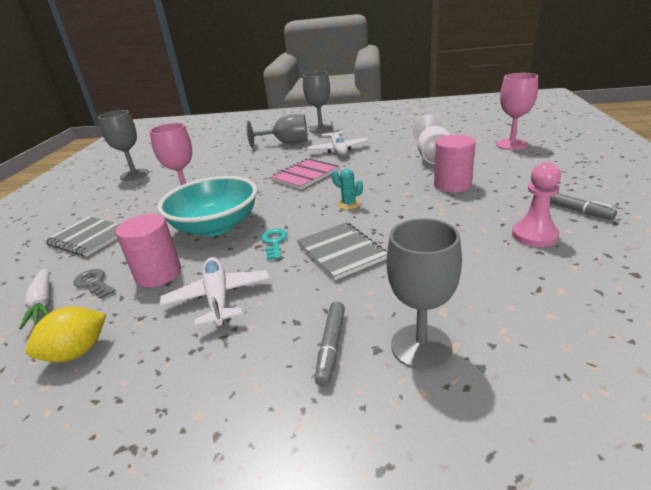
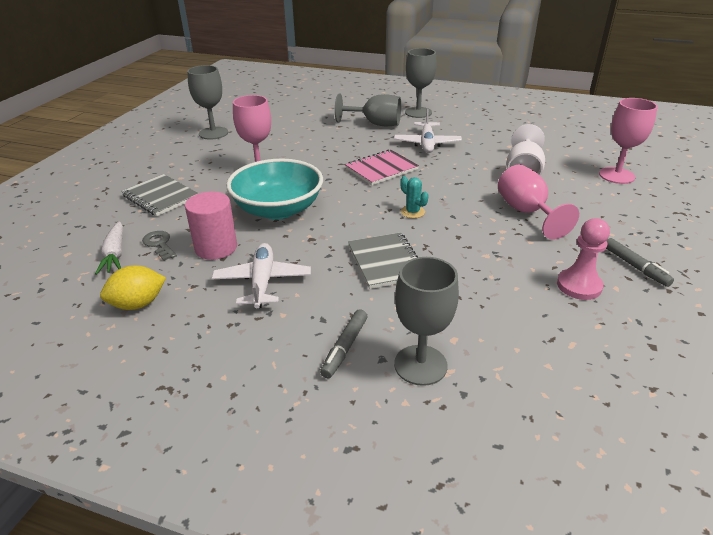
camera: 10 degrees right, 5 degrees up
turquoise key [261,229,288,260] -> none
pink cylinder [434,135,476,193] -> pink goblet [498,165,579,240]

